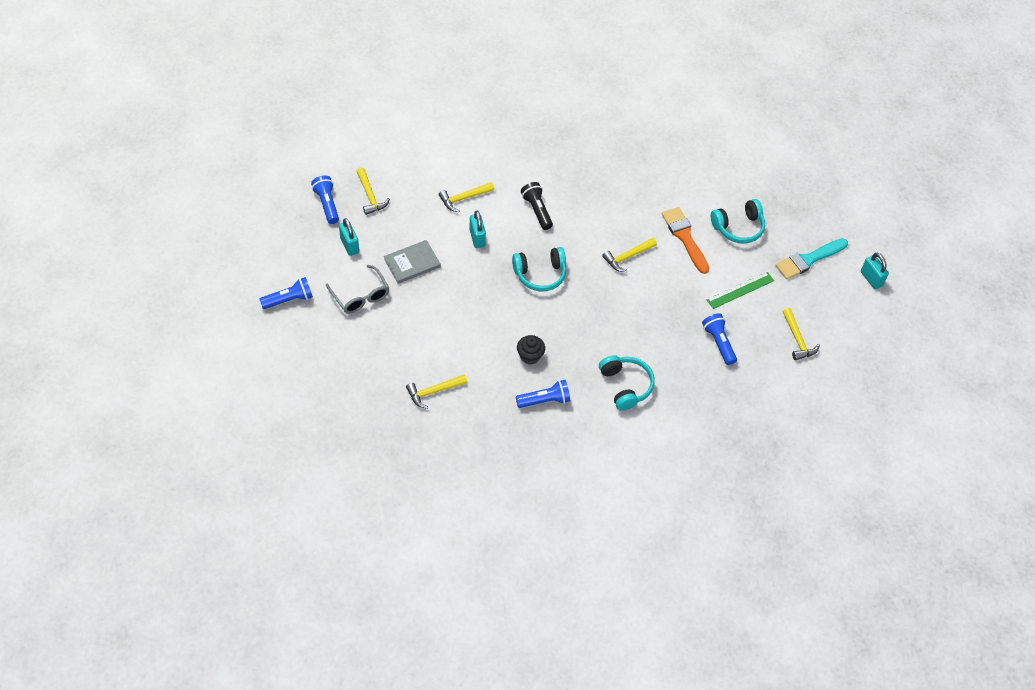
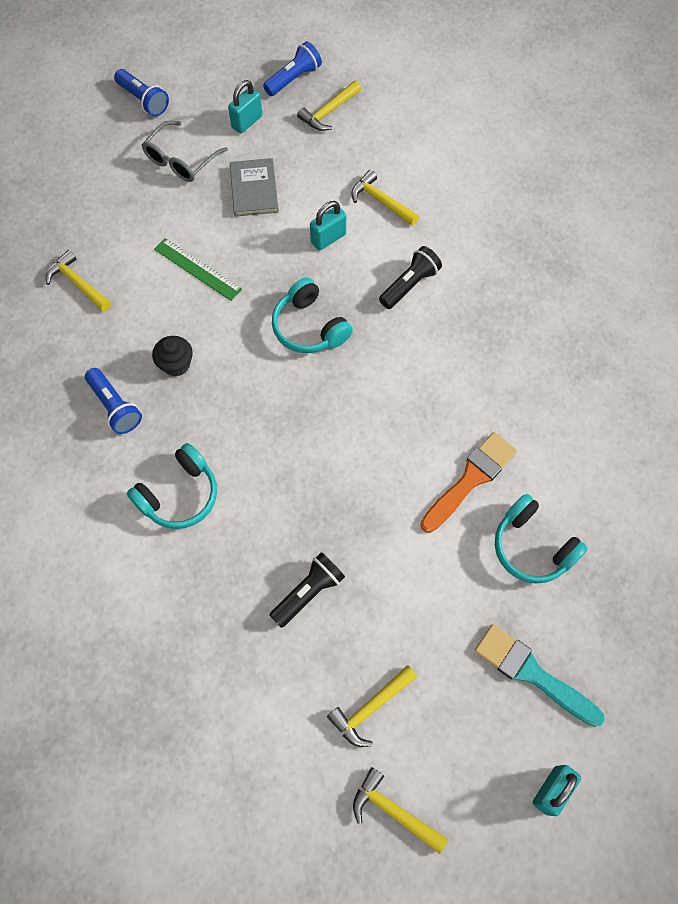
camera: 70 degrees right, 10 degrees up
grey book [384,240,441,284] -> grey book turned 45 degrees clockwise [230,158,279,217]
yellow hammer [602,238,657,272] -> yellow hammer moved to [353,767,448,854]
blue flashlight [702,313,737,365] -> black flashlight [269,552,345,628]
green ruler [707,272,774,309] -> green ruler moved to [154,238,242,301]

